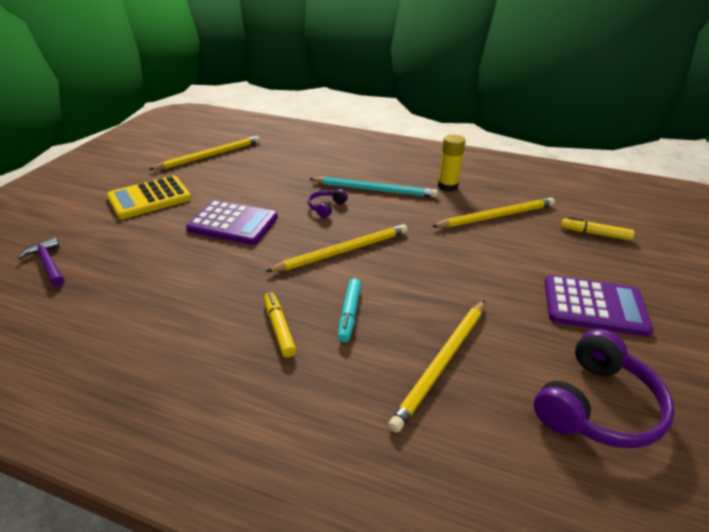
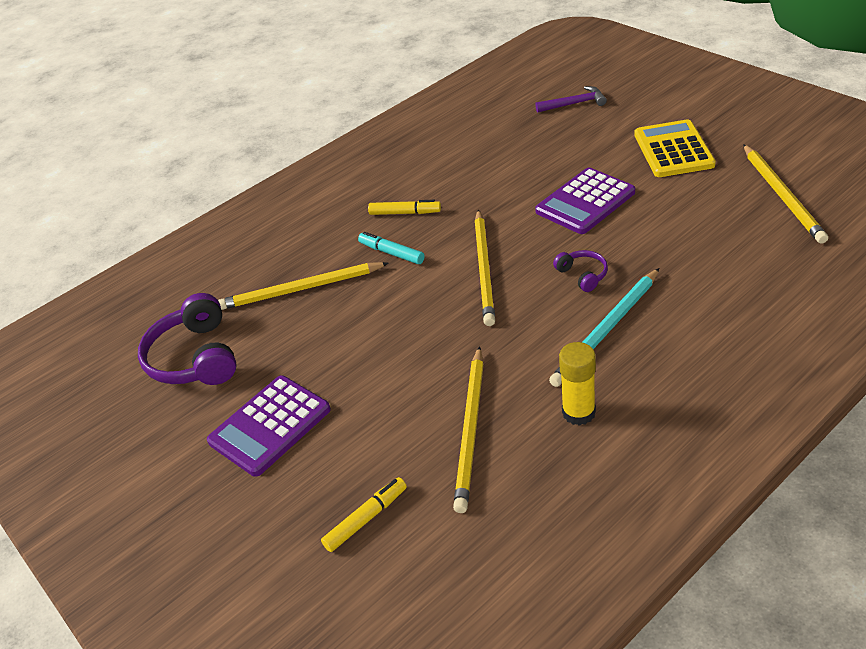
camera: 125 degrees right, 5 degrees up
yellow pencil [388,300,485,433] -> yellow pencil turned 75 degrees counterclockwise [218,262,389,310]

